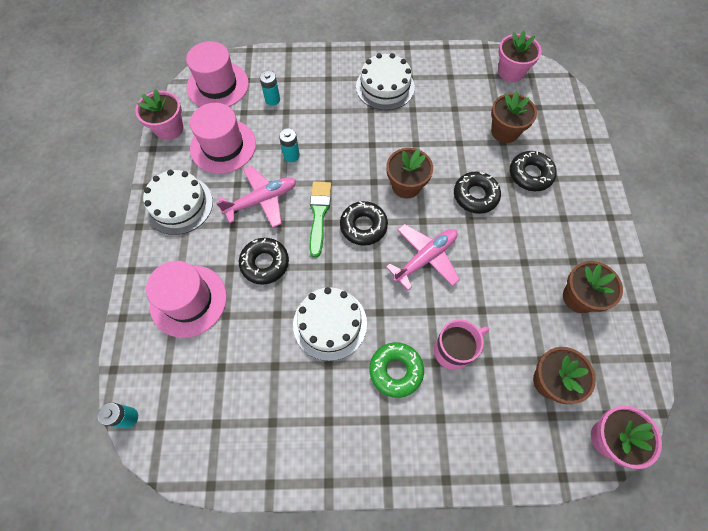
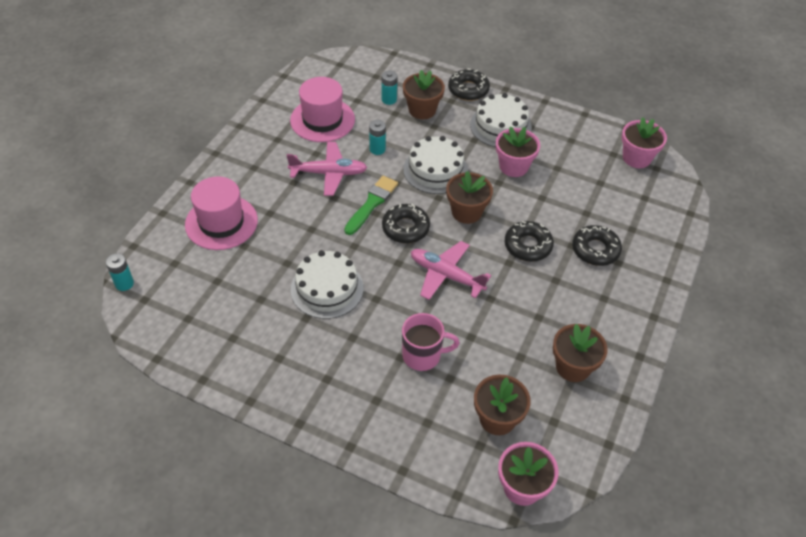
camera: 25 degrees right, 15 degrees down
pink flower pot [135,89,183,140] -> pink flower pot moved to [496,127,540,177]
white cake [143,170,213,235] -> white cake moved to [403,136,468,194]
pink hat [186,41,249,107] -> none
black donut [239,238,289,285] -> black donut moved to [448,68,490,101]
green donut [369,342,424,398] -> none
pink plane [386,224,460,290] -> pink plane turned 135 degrees counterclockwise [411,241,491,300]
brown flower pot [491,91,537,143] -> brown flower pot moved to [403,70,445,119]

